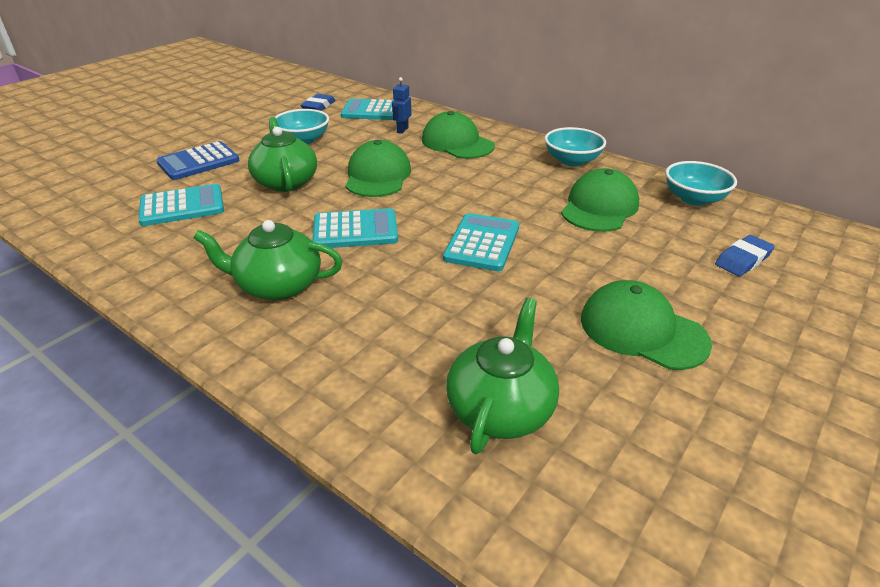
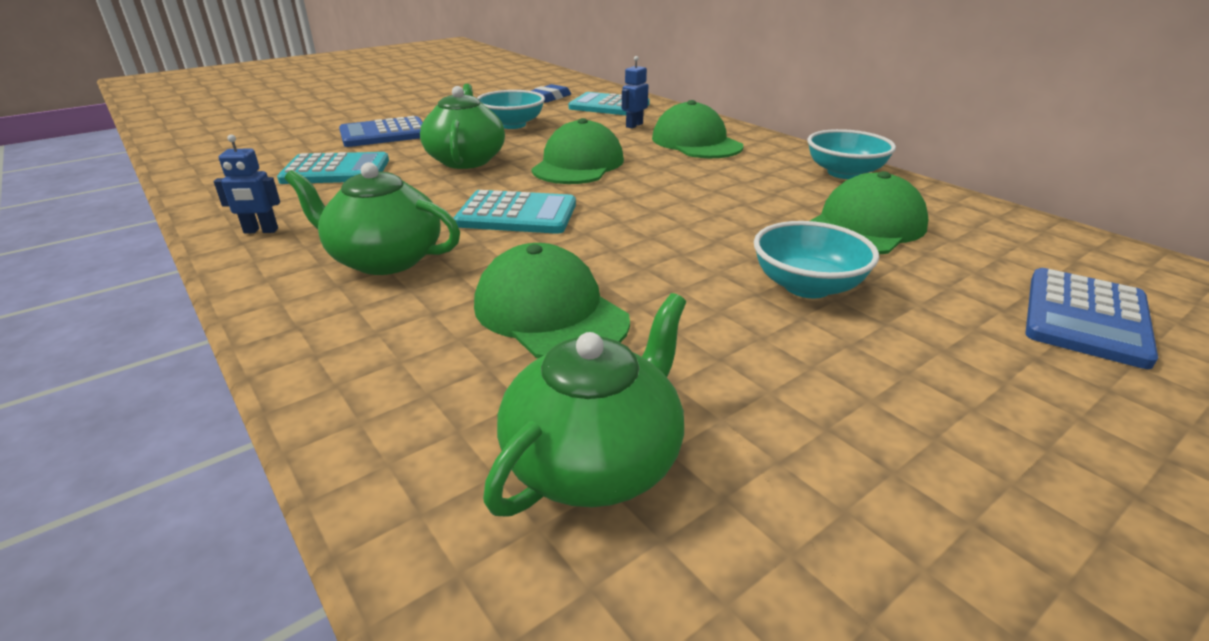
camera: 15 degrees right, 5 degrees down
turquoise calculator [443,213,519,271] -> none
green cap [581,280,712,370] -> green cap moved to [474,243,630,358]
turquoise bowl [665,161,737,206] -> turquoise bowl moved to [754,221,879,298]
blue eraser [715,235,775,277] -> blue calculator [1025,268,1158,369]
none -> blue robot [214,135,280,234]

